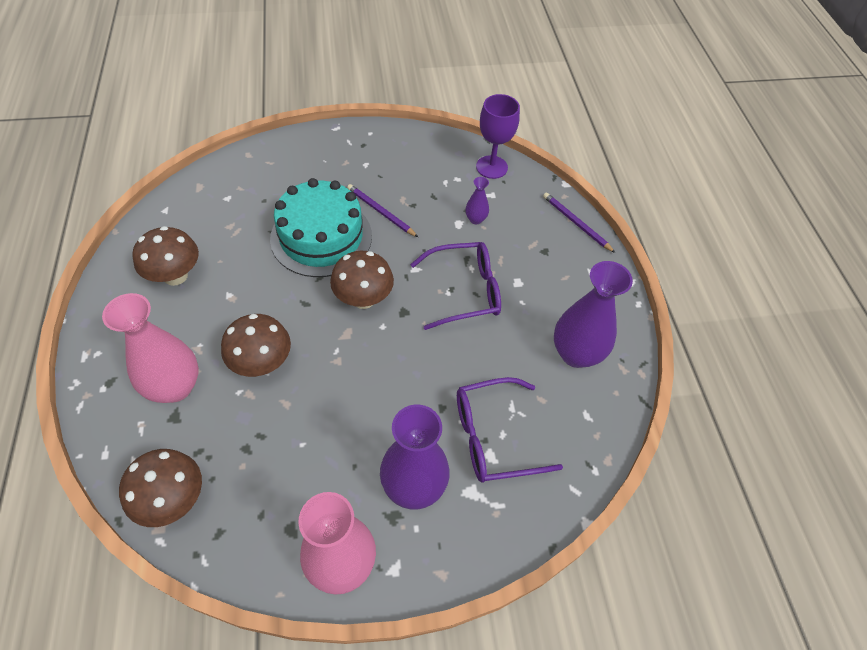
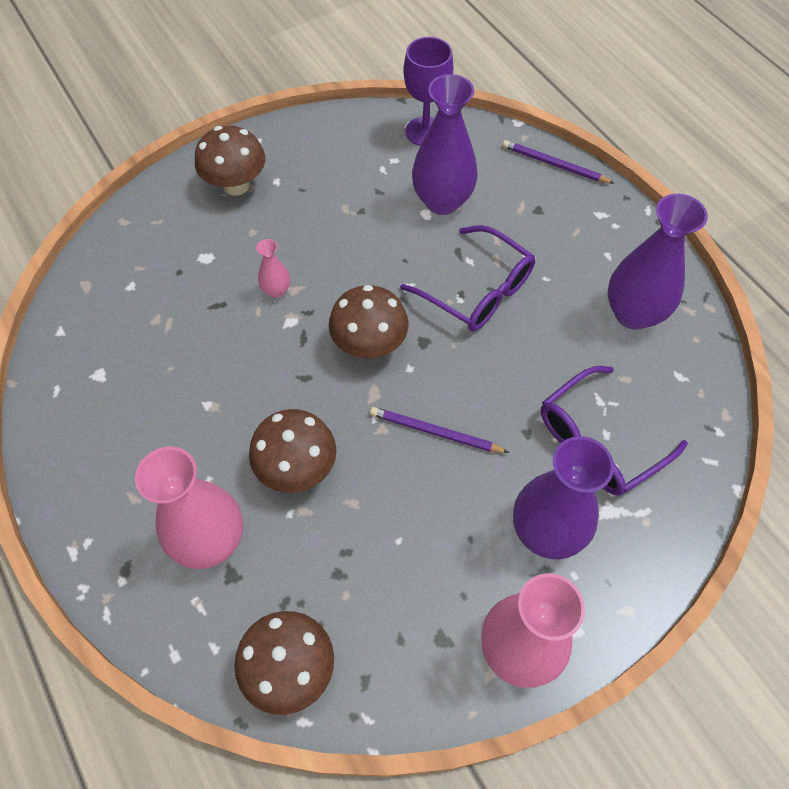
camera: 20 degrees left, 5 degrees up
brown mushroom [132,226,199,286] -> brown mushroom moved to [195,126,265,196]
turquoise cake [270,178,372,277] -> pink vase [256,239,290,298]
purple pencil [347,184,418,237] -> purple pencil moved to [370,407,509,453]
purple glasses [410,242,501,330] -> purple glasses turned 75 degrees clockwise [400,225,535,331]
purple vase [466,177,489,224] -> purple vase [412,74,478,215], size x2.15

